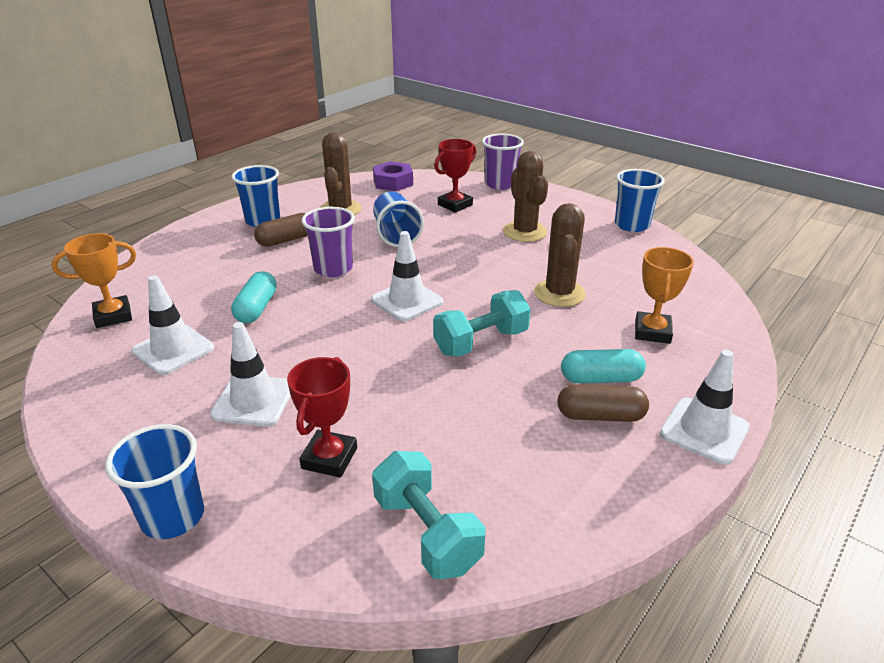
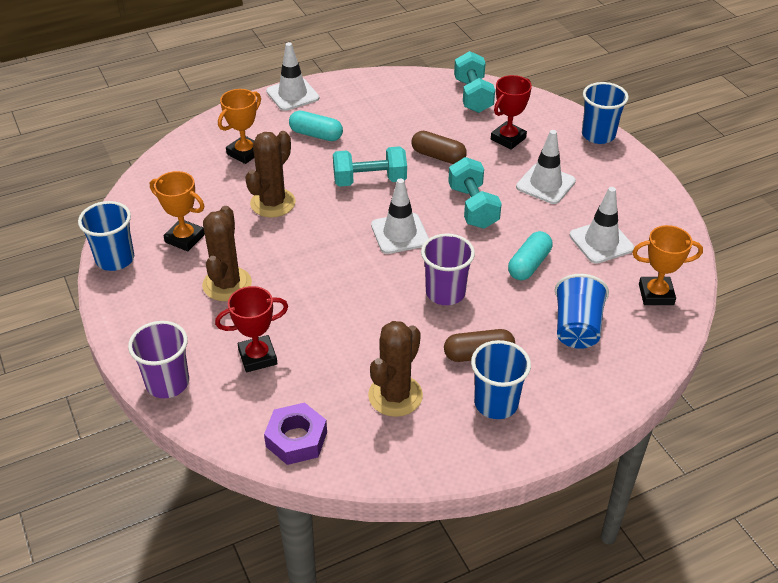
camera: 155 degrees left, 10 degrees up
blue cup [373,191,424,247] -> blue cup moved to [555,274,609,349]
brown capsule [557,384,649,422] -> brown capsule moved to [412,131,467,164]
none -> orange trophy [150,171,205,251]
none -> turquoise dumbbell [448,157,502,229]

